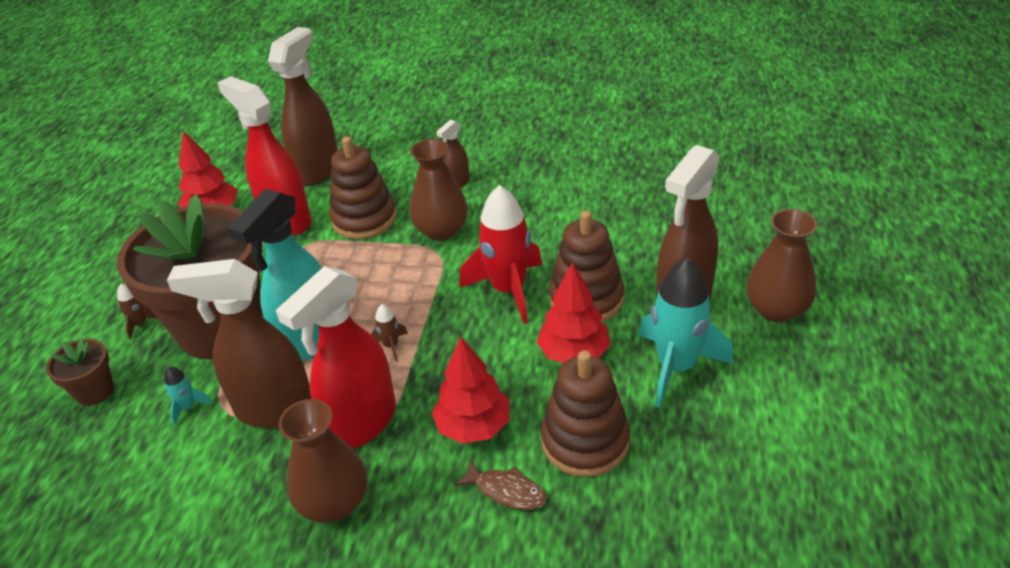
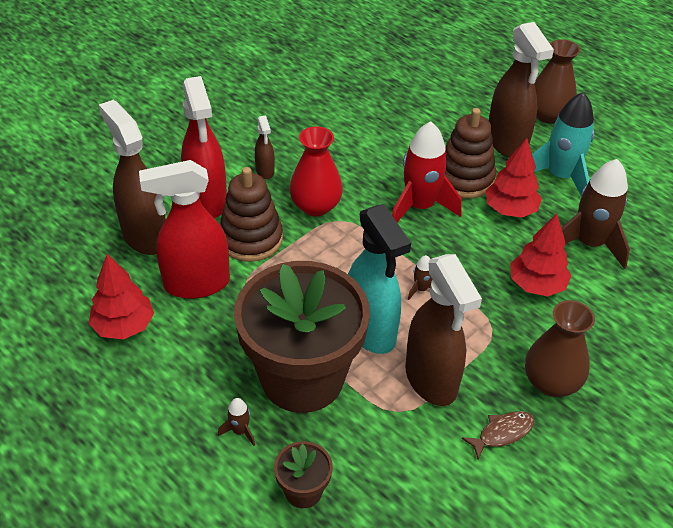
camera: 60 degrees left, 5 degrees up
turquoise rocket [164,366,213,426] -> none
brown spray bottle [167,259,311,428] -> brown spray bottle turned 60 degrees counterclockwise [405,254,482,406]
red spray bottle [276,266,396,449] -> red spray bottle moved to [181,76,227,218]
brown vase [410,139,468,241] -> red vase [289,126,343,217]
brown fish [454,459,547,510] -> brown fish moved to [462,411,535,459]
brown stacking toy [541,350,630,477] -> brown rocket [561,159,630,269]

